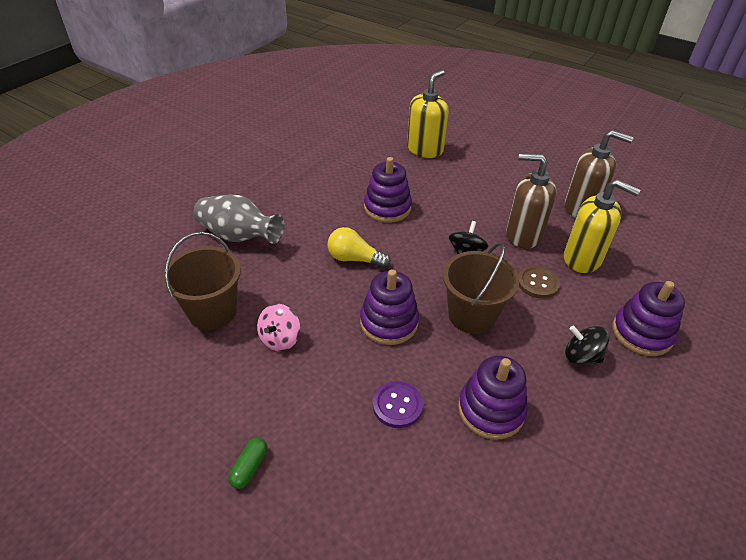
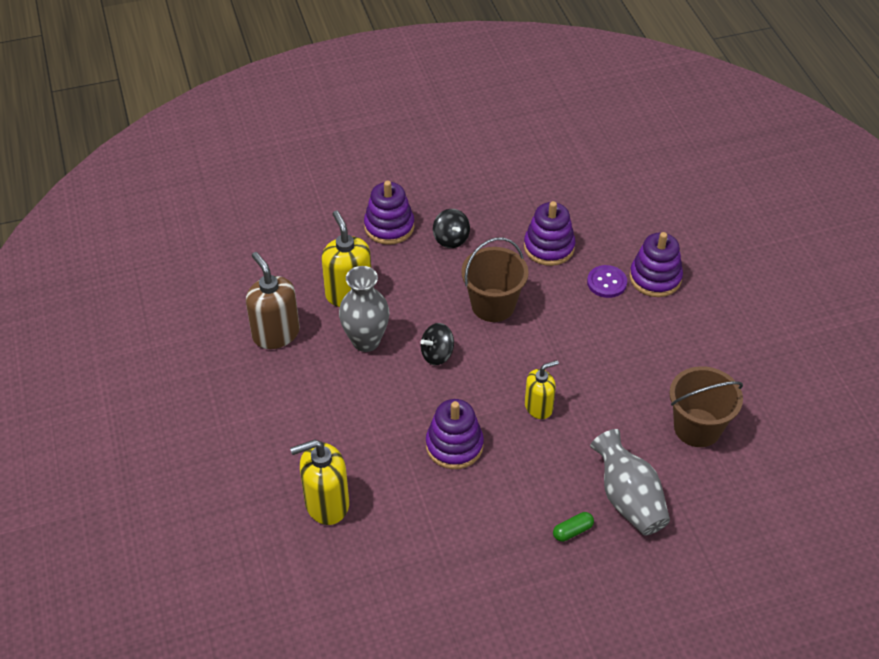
camera: 140 degrees left, 5 degrees up
green capsule [228,438,267,489] -> green capsule moved to [553,512,594,542]
pink spinning top [257,304,300,351] -> none
yellow light bulb [328,227,390,268] -> yellow soap dispenser [525,360,559,419]
purple stacking toy [360,269,419,345] -> purple stacking toy moved to [630,232,683,297]
brown soap dispenser [506,153,556,249] -> grey vase [339,266,389,352]
brown button [518,266,560,299] -> none

